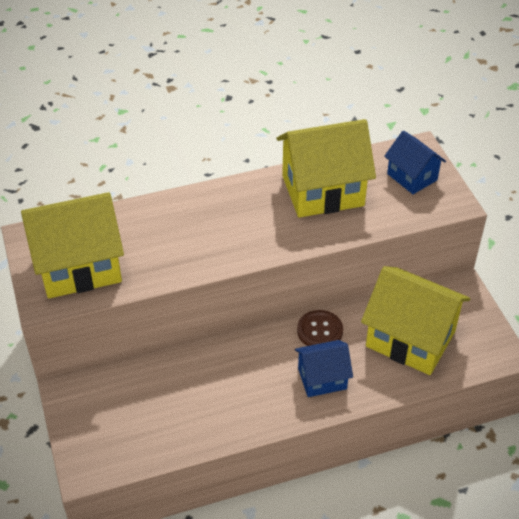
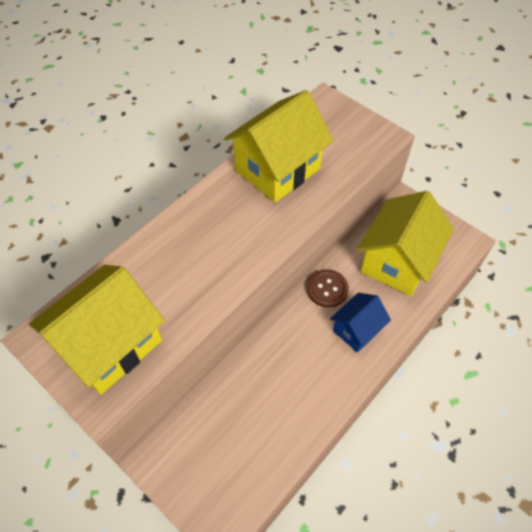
camera: 30 degrees left, 10 degrees up
yellow house [361,266,470,375] -> yellow house turned 60 degrees counterclockwise [357,191,454,296]
blue house [384,130,446,194] -> none

